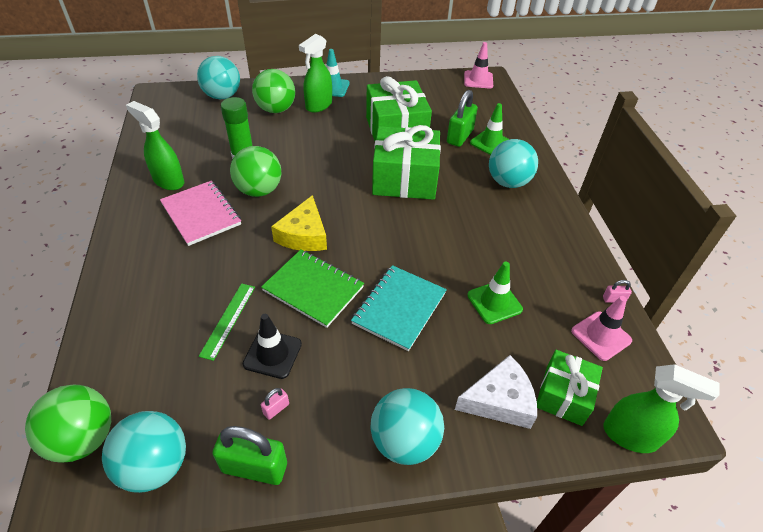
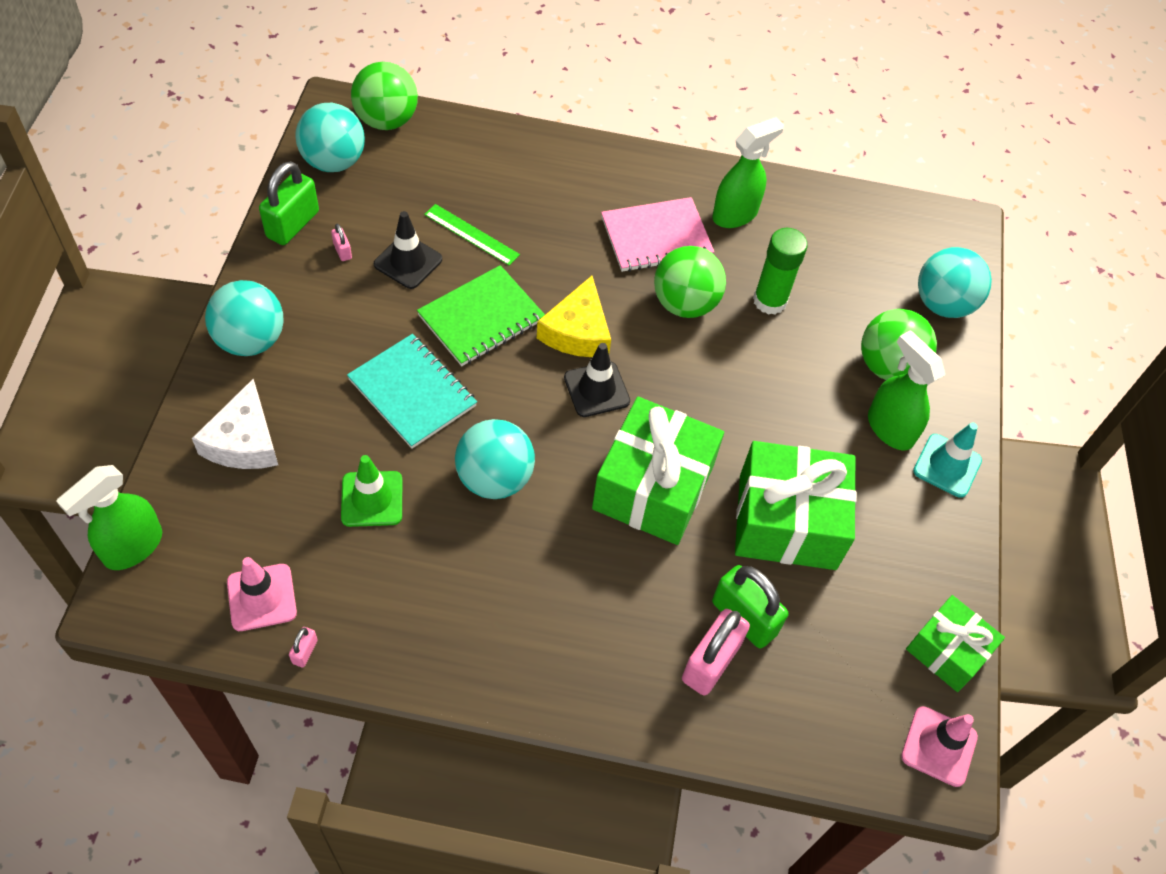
camera: 105 degrees right, 10 degrees up
yellow cheese [271,195,327,251] -> yellow cheese turned 105 degrees counterclockwise [537,276,611,357]
green traffic cone [470,103,510,155] -> pink padlock [682,609,750,695]
turquoise ball [489,139,538,188] -> turquoise ball moved to [455,419,535,499]
green gift [537,350,603,426] -> green gift moved to [906,595,1005,692]
none -> black traffic cone [564,343,630,417]

